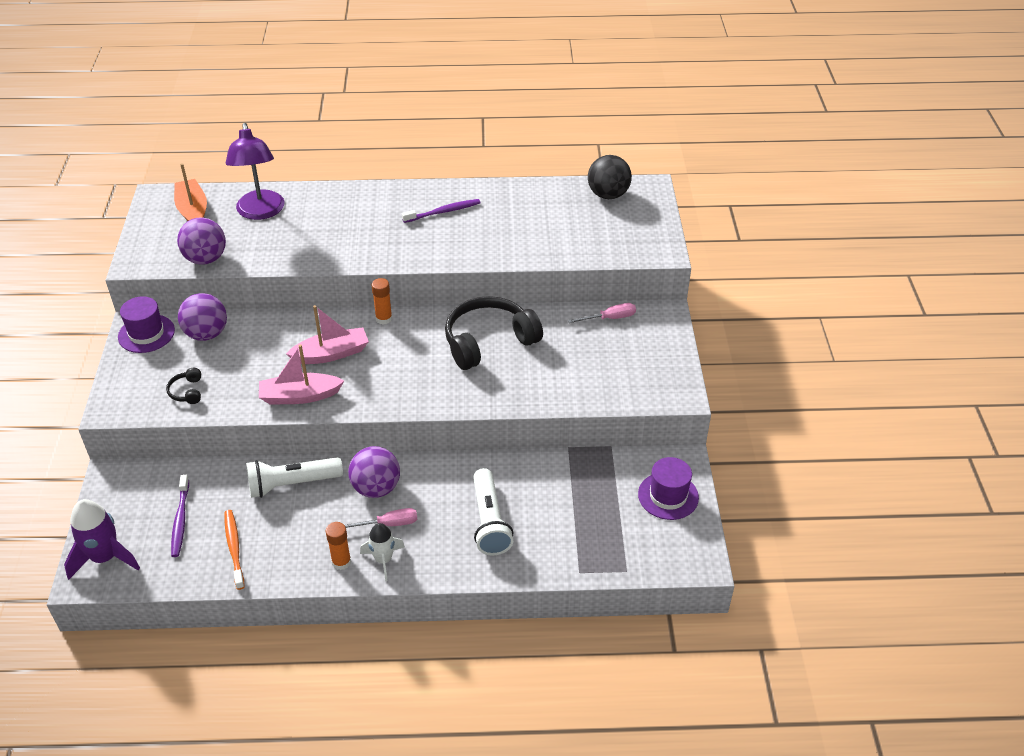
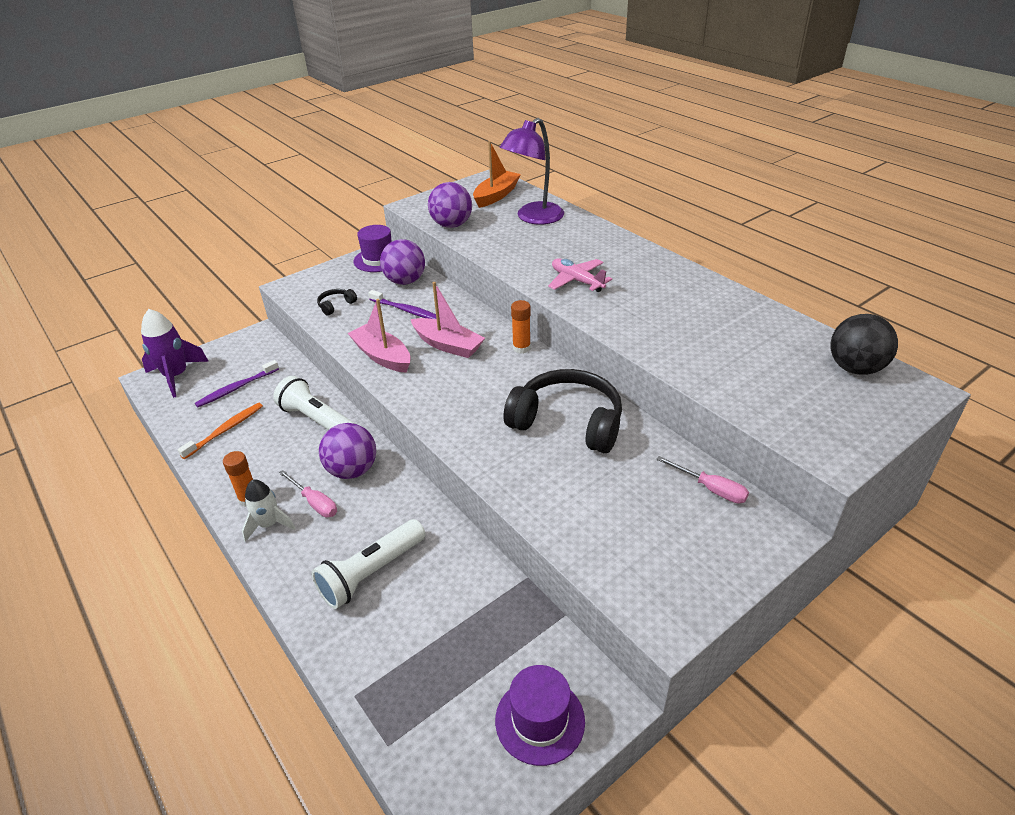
camera: 55 degrees right, 5 degrees down
purple toothbrush [402,199,480,223] -> purple toothbrush moved to [368,290,436,319]
none -> pink plane [548,258,612,292]

